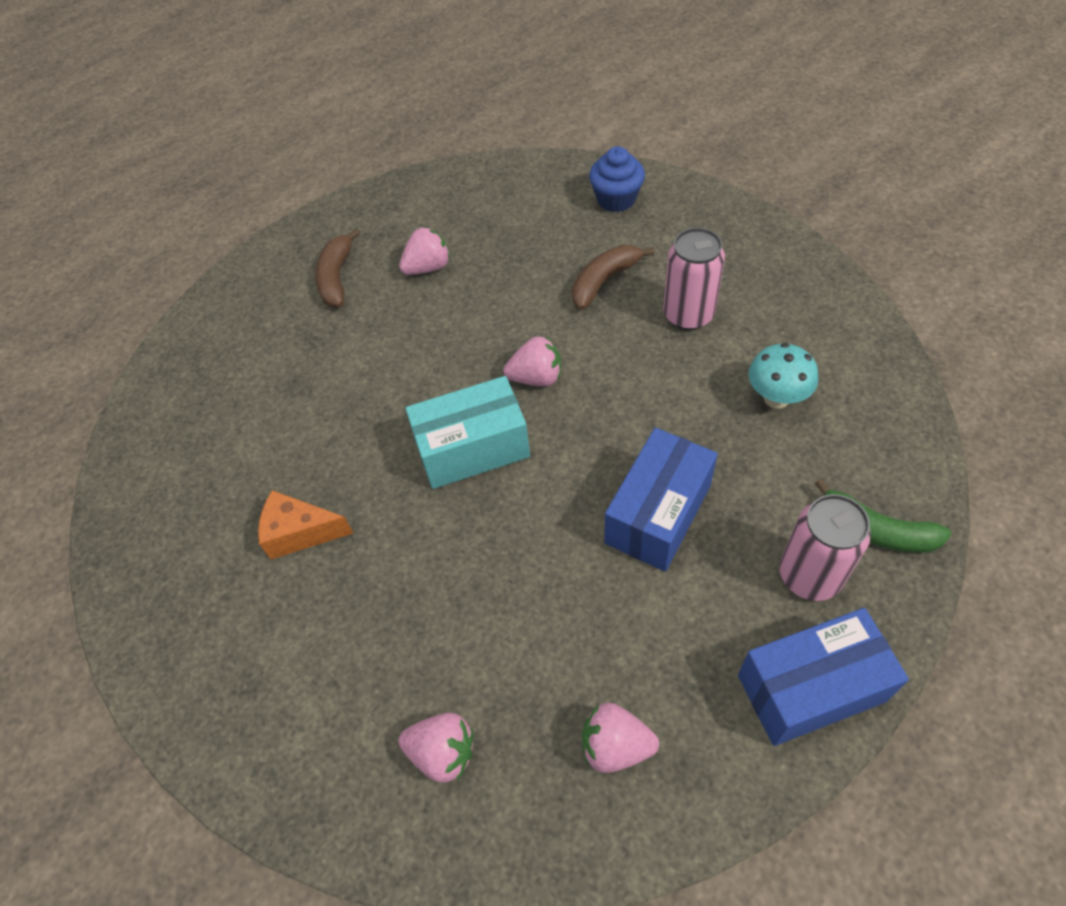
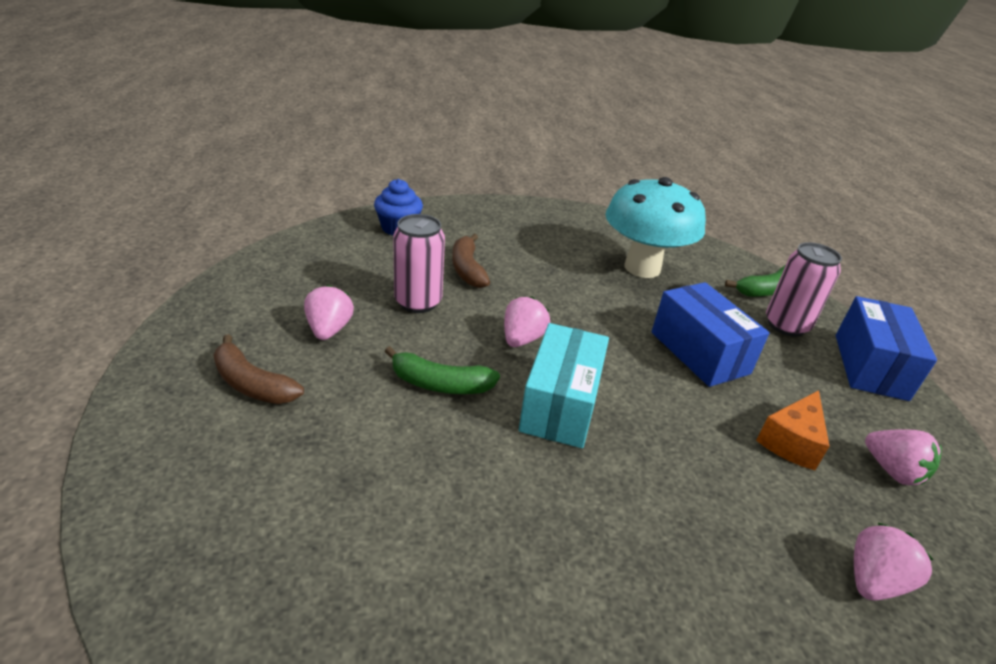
camera: 65 degrees left, 20 degrees down
orange cheese [258,490,353,559] -> orange cheese moved to [756,390,830,470]
pink strawberry [582,702,659,773] -> pink strawberry turned 75 degrees counterclockwise [865,429,942,485]
pink can [663,227,725,330] -> pink can moved to [393,214,445,313]
turquoise mushroom [748,343,818,409] -> turquoise mushroom [605,177,706,278], size x1.93
none -> green banana [384,346,500,394]

